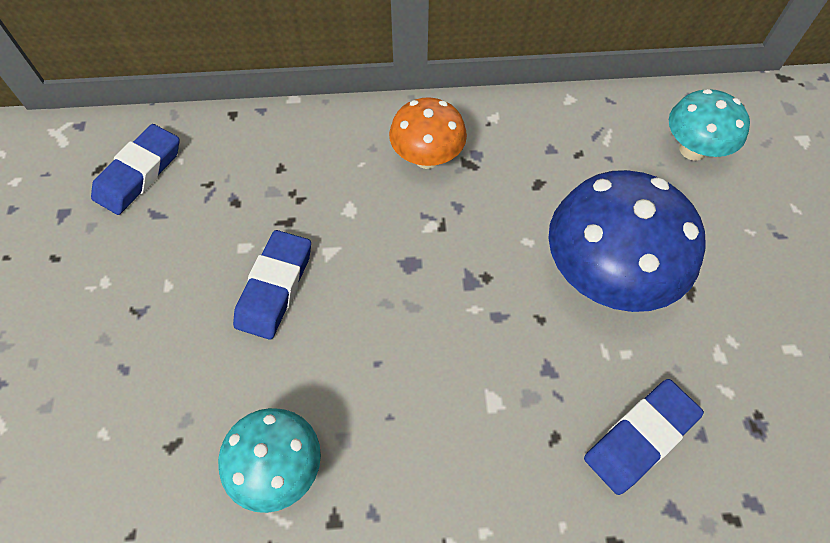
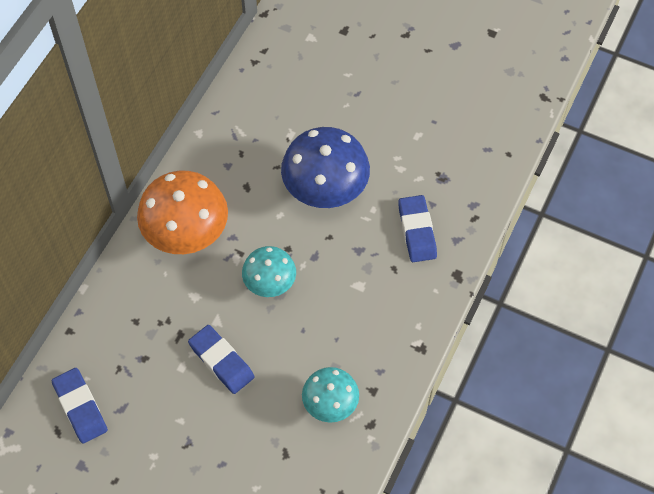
camera: 60 degrees left, 0 degrees up
orange mushroom [389,97,467,169] -> orange mushroom [137,171,228,254], size x1.68
turquoise mushroom [669,89,750,161] -> turquoise mushroom moved to [242,246,296,297]

